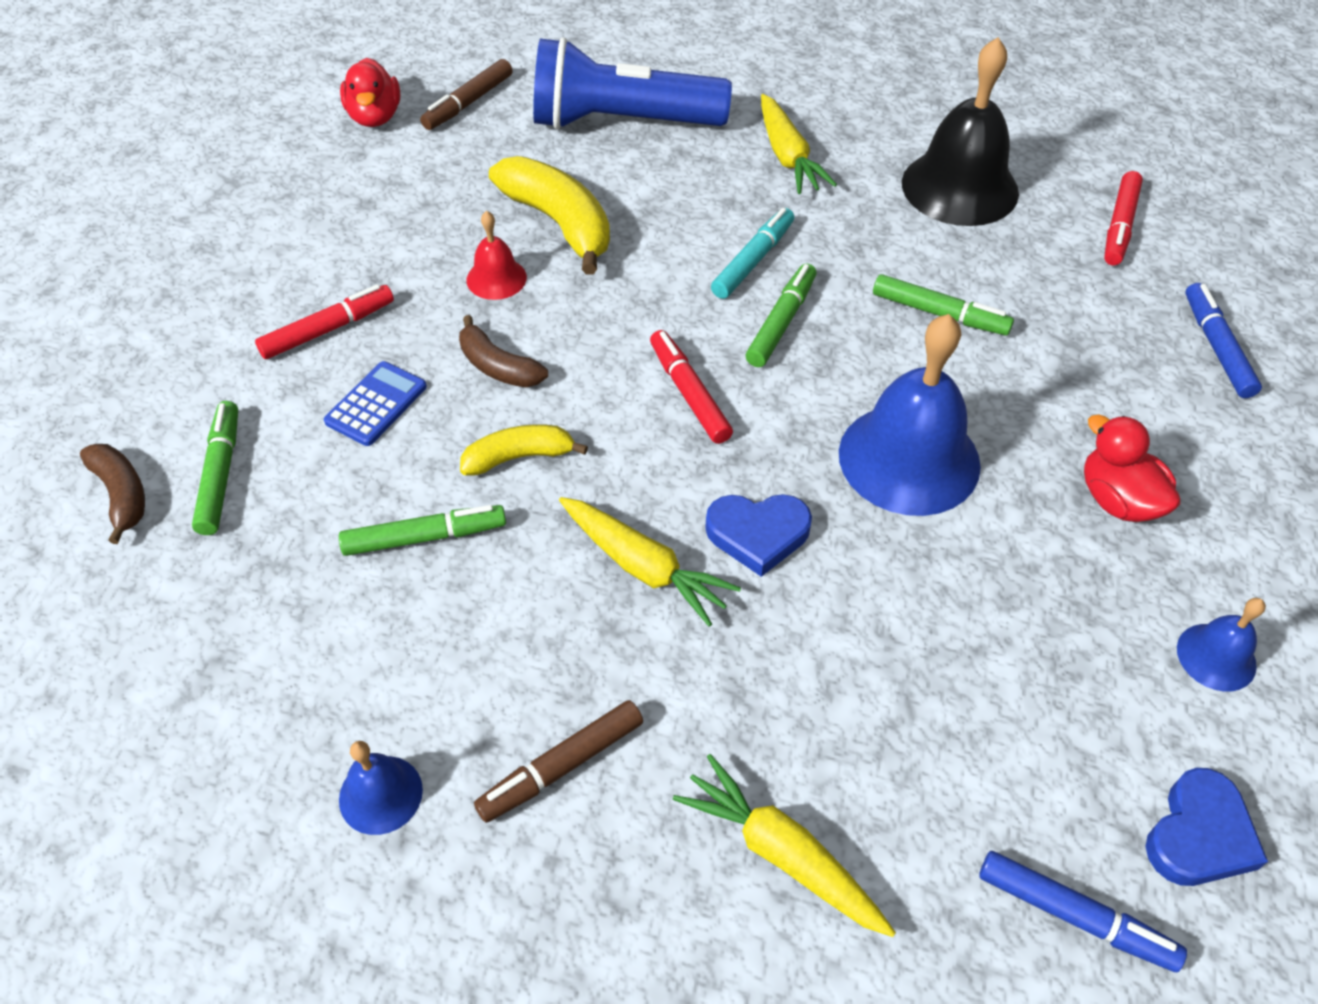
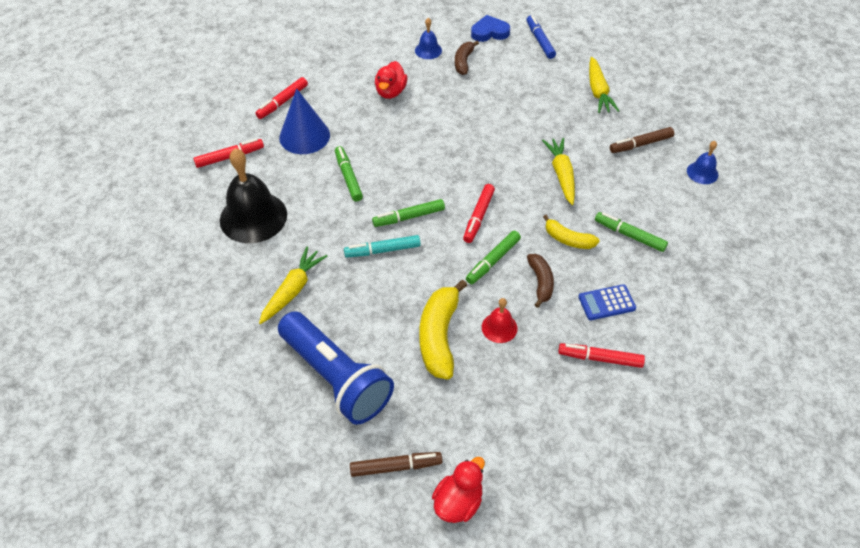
camera: 135 degrees left, 0 degrees up
brown banana [80,444,145,544] -> brown banana moved to [455,41,479,75]
green marker [192,401,238,535] -> green marker moved to [466,231,521,284]
brown marker [474,700,643,823] -> brown marker turned 150 degrees clockwise [610,127,674,153]
blue heart [705,494,812,577] -> none
blue bell [839,314,981,516] -> none
blue marker [1185,283,1262,398] -> red marker [255,77,308,119]
none -> blue cone [279,88,330,154]

